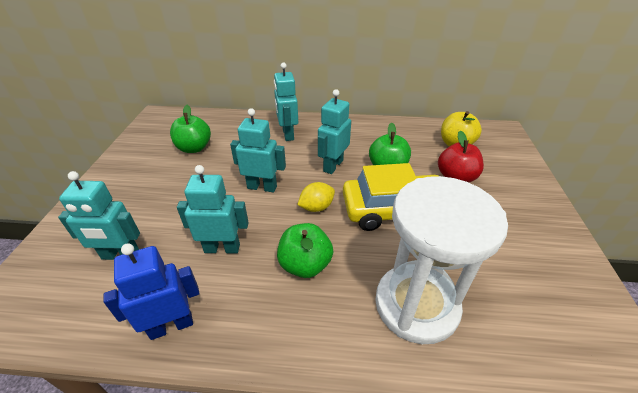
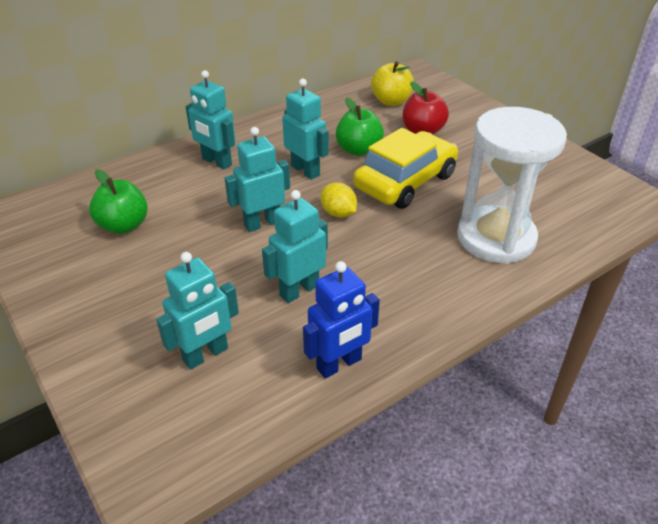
camera: 40 degrees left, 0 degrees up
blue robot [103,243,199,340] -> blue robot turned 150 degrees counterclockwise [303,261,380,378]
green apple [277,223,333,278] -> none
yellow lemon [297,182,335,212] -> yellow lemon turned 60 degrees counterclockwise [320,182,357,218]
turquoise robot [318,89,351,174] -> turquoise robot turned 150 degrees clockwise [282,79,329,180]

